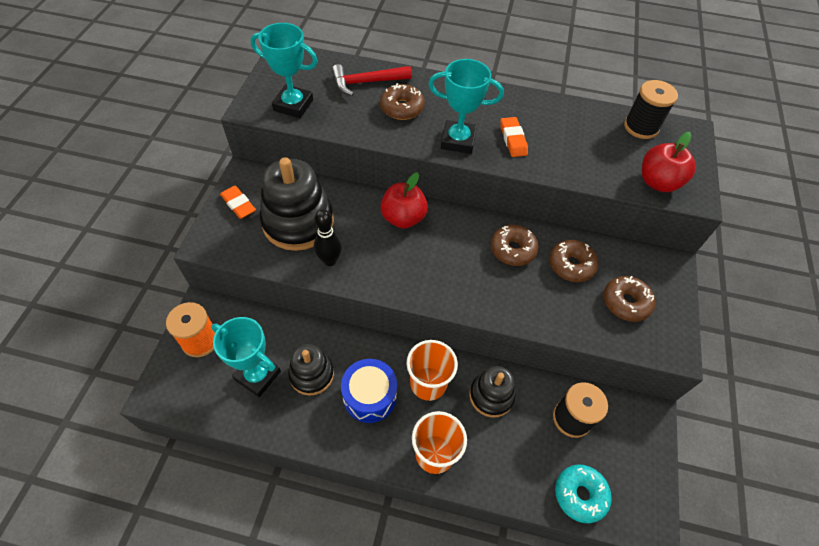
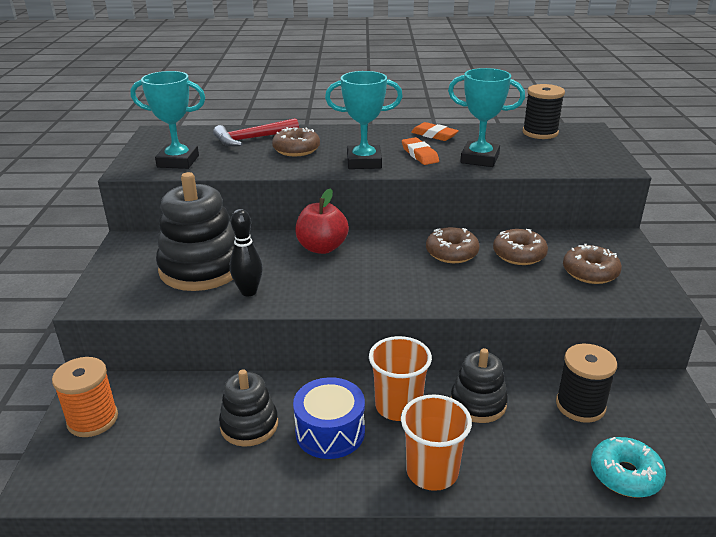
camera: 10 degrees left, 25 degrees down
turquoise trophy [211,317,281,397] -> turquoise trophy moved to [448,68,525,167]
orange eraser [220,186,256,219] -> orange eraser moved to [411,122,459,141]
red apple [642,132,696,192] -> none

